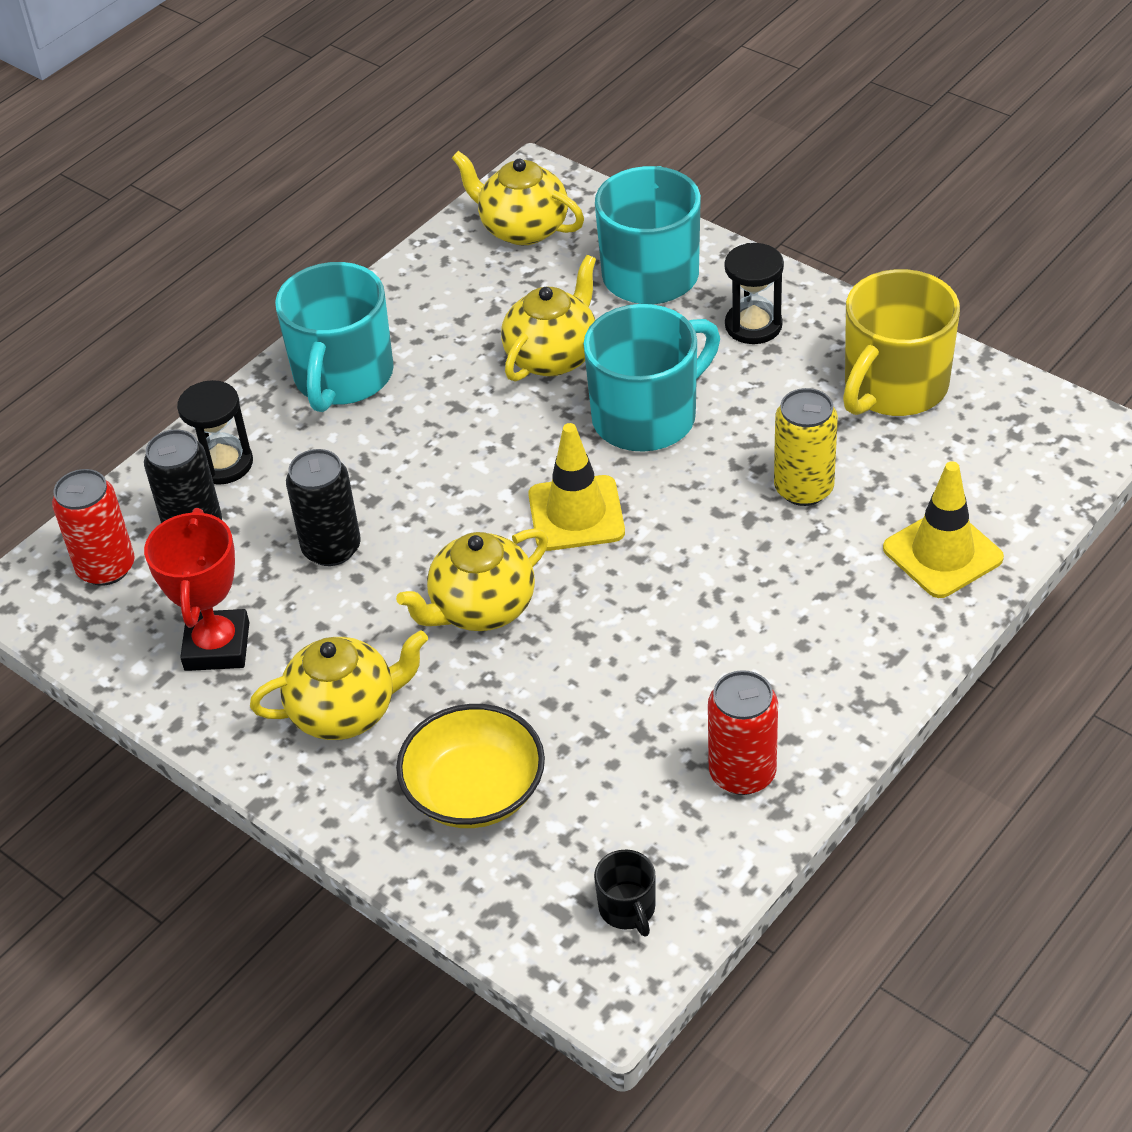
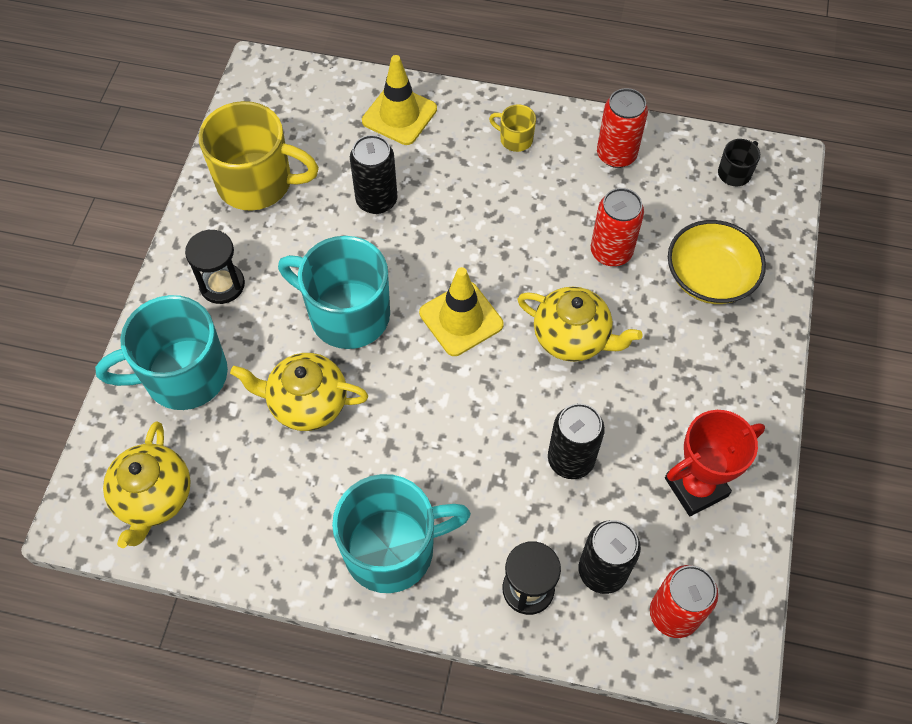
camera: 120 degrees left, 15 degrees up
yellow teapot [250,630,428,740] -> none
yellow can [774,388,838,506] -> black can [350,135,398,214]
none -> yellow mug [489,104,536,152]
none -> red can [591,188,644,266]

